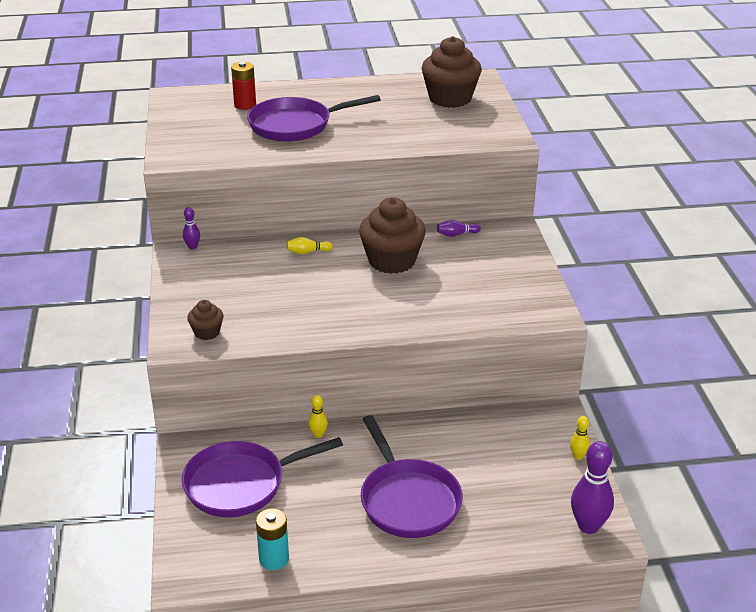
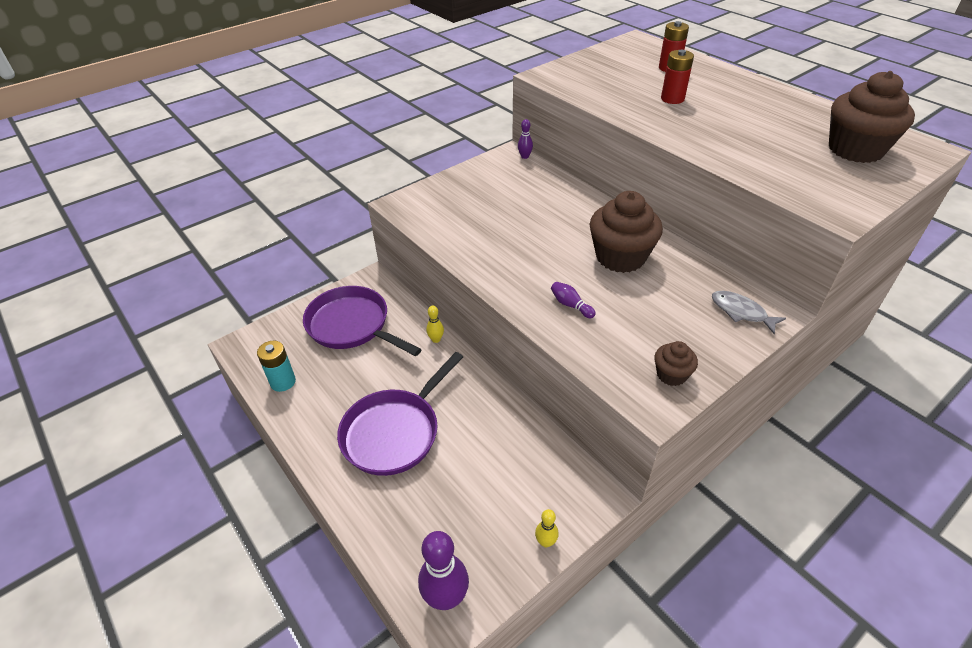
camera: 60 degrees right, 10 degrees up
brown cupcake [187,300,223,340] -> brown cupcake moved to [654,341,698,386]
purple pan [247,95,381,142] -> red battery [661,50,694,104]
yellow bowling pin [287,237,333,254] -> none
purple bowling pin [437,220,481,237] -> purple bowling pin moved to [551,282,596,318]
none -> grey fish [712,291,786,334]

